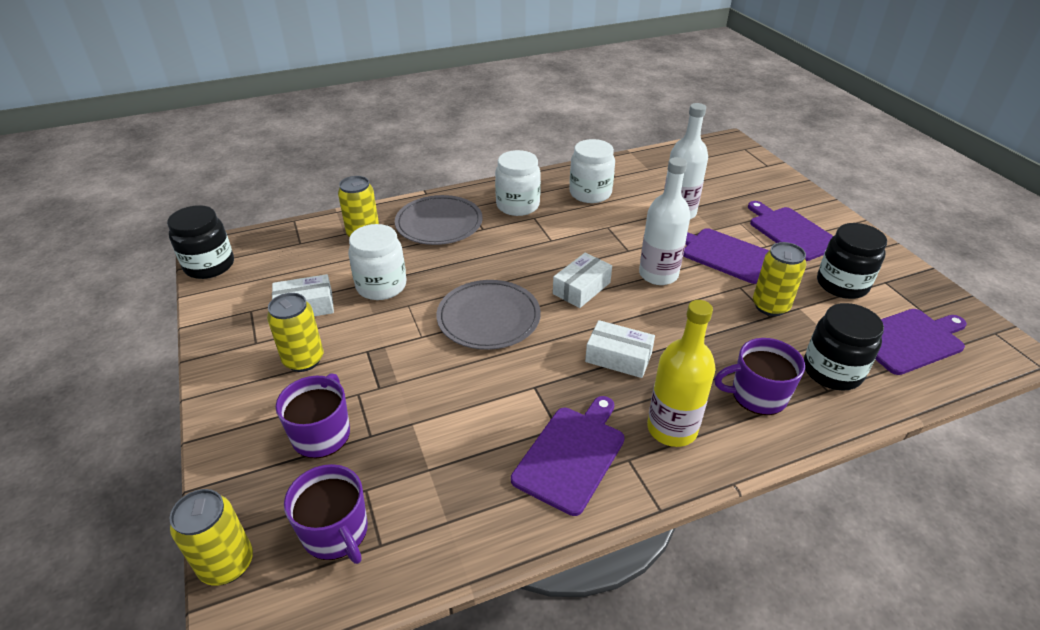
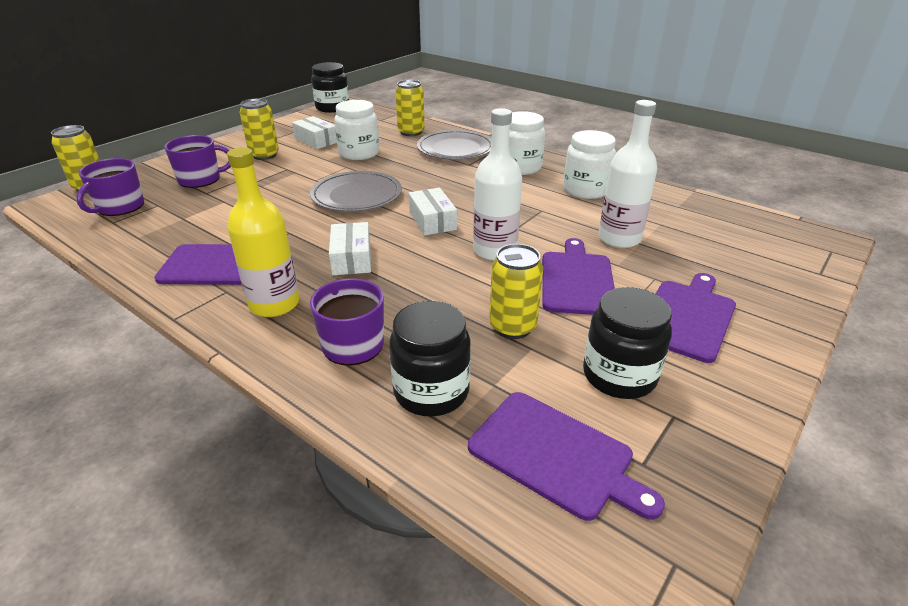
camera: 60 degrees right, 5 degrees down
white box [553,253,612,308] -> white box turned 60 degrees clockwise [409,188,457,235]

